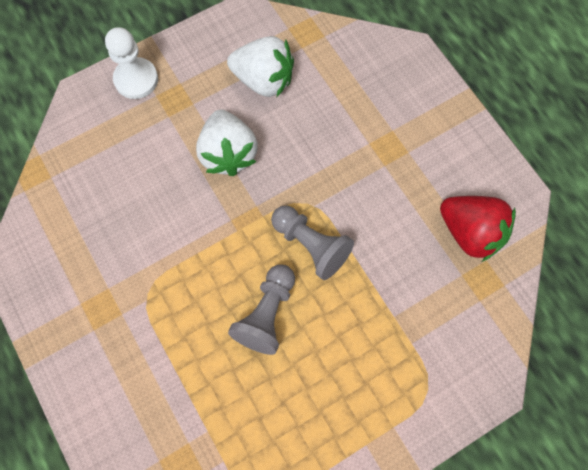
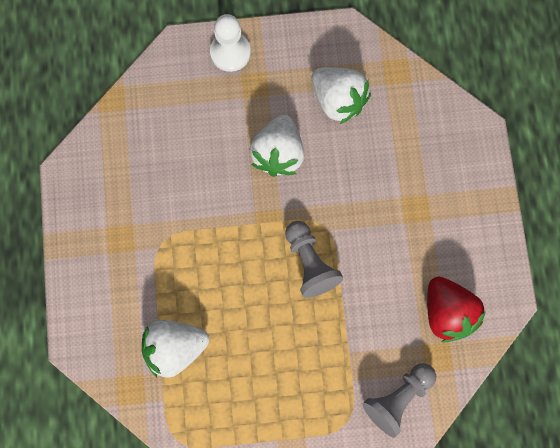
camera: 25 degrees right, 5 degrees up
grey pawn [228,265,295,355] -> grey pawn moved to [362,363,436,438]
none -> white strawberry [142,320,209,378]

